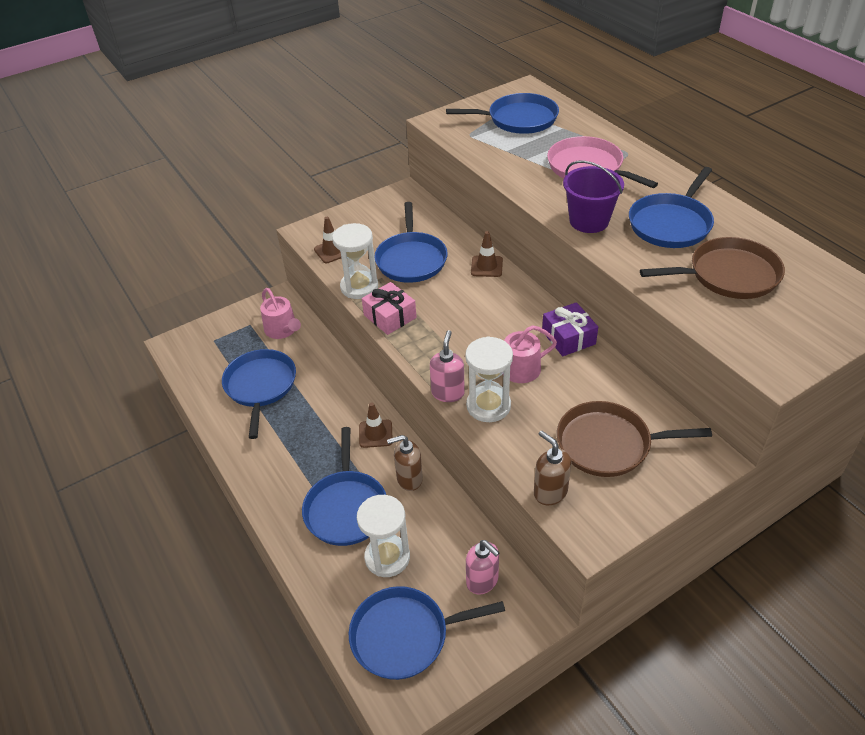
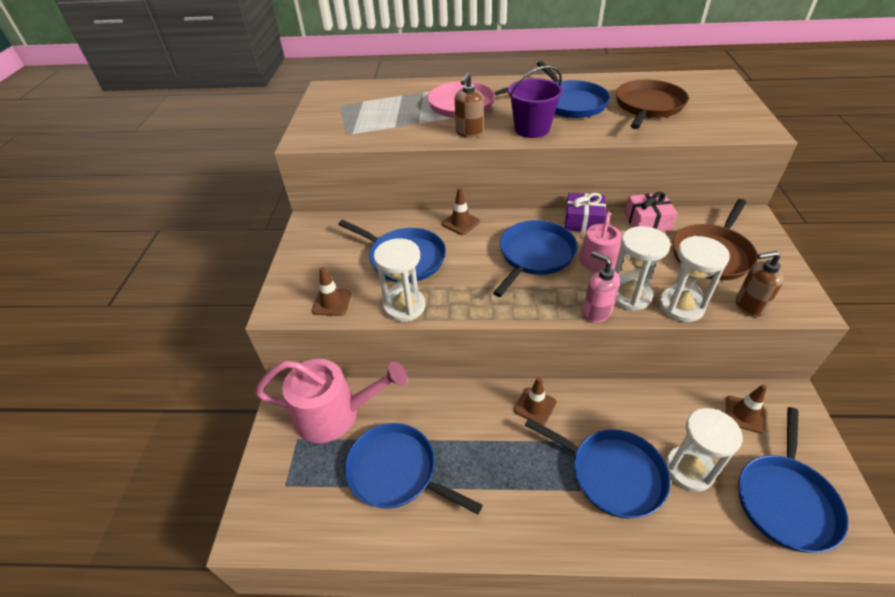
camera: 55 degrees left, 0 degrees up
pink watering can [260,288,301,339] -> pink watering can [256,359,407,443], size x1.62
pink gift [362,282,417,335] -> pink gift moved to [624,192,677,232]
brown soap dispenser [387,435,423,491] -> brown soap dispenser moved to [455,73,483,138]
blue pan [446,93,559,134] -> blue pan moved to [493,220,577,297]
pink soap dispenser [466,540,500,595] -> brown traffic cone [726,385,767,433]
none -> white hourglass [659,236,730,322]

